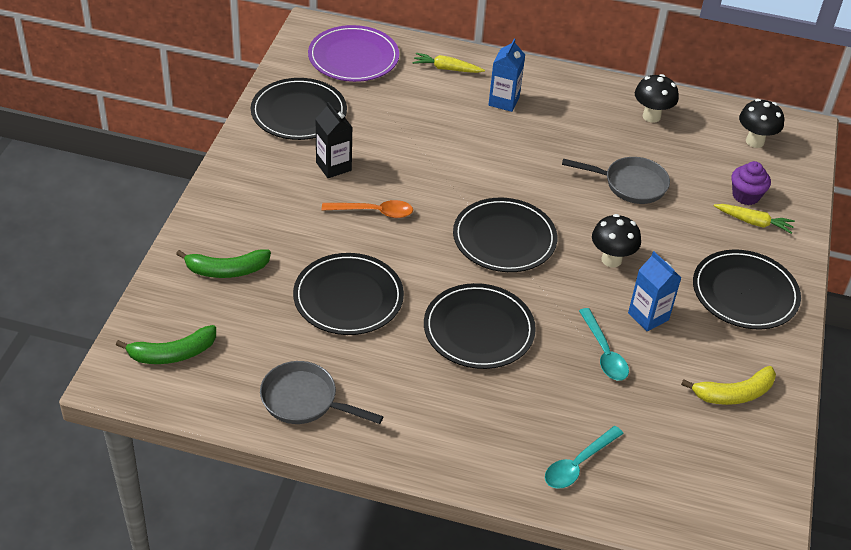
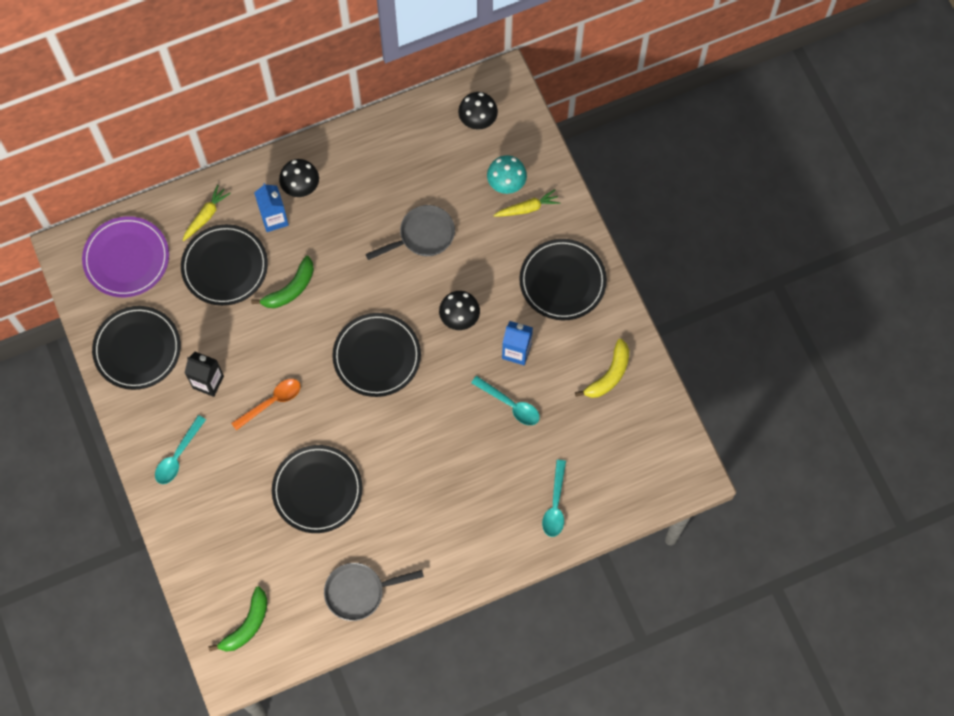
camera: 35 degrees left, 25 degrees up
green banana [176,249,271,278] -> green banana moved to [251,256,314,308]
yellow carrot [413,53,485,73] -> yellow carrot turned 150 degrees clockwise [182,185,231,241]
black plate [424,283,536,369] -> black plate moved to [181,224,268,306]
black mushroom [635,74,679,123] -> black mushroom moved to [279,159,319,197]
purple cupcake [731,161,771,205] -> turquoise mushroom [487,155,527,194]
none -> turquoise spoon [155,415,206,484]

